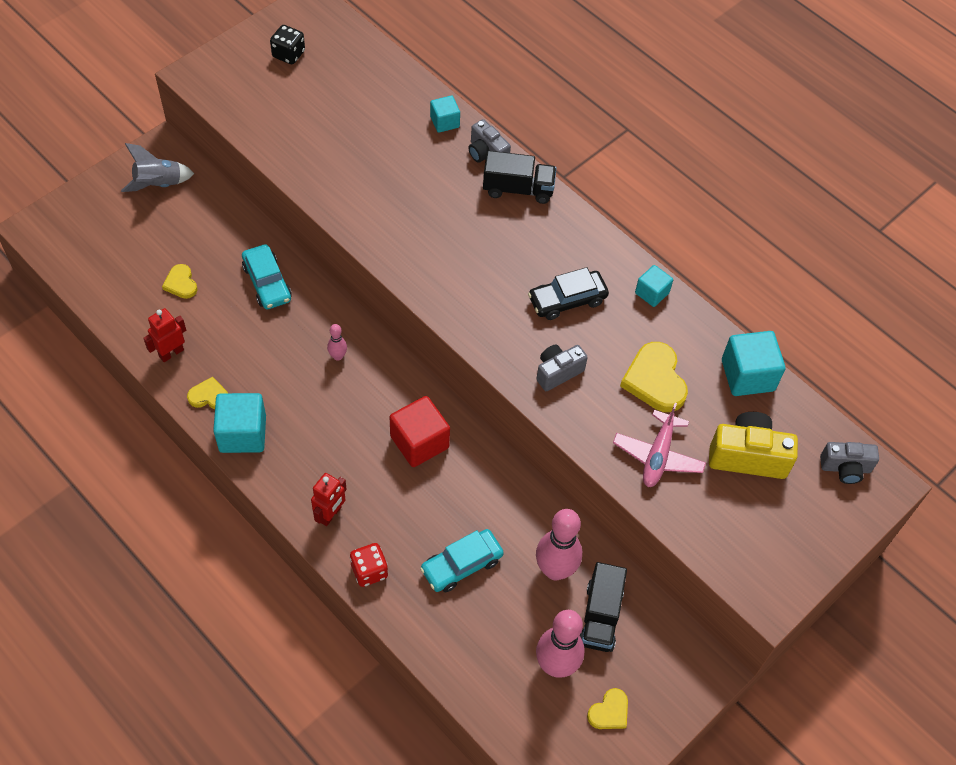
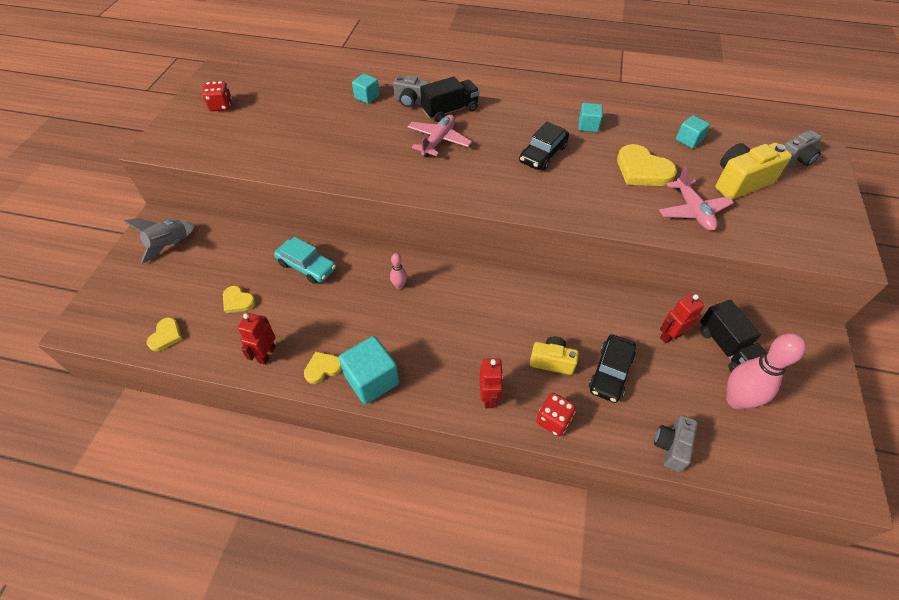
camera: 30 degrees left, 5 degrees down
black dice [270,25,305,64] -> red dice [202,81,232,111]
red cube [390,396,450,467] -> none
turquoise car [420,529,504,592] -> black car [589,334,636,403]
grey camera [536,345,588,391] -> grey camera moved to [654,415,698,472]
pink bowling pin [536,509,582,580] -> red robot [660,294,704,344]
yellow heart [587,688,628,729] -> yellow heart moved to [147,317,183,351]
turquoise cube [722,331,785,396] -> turquoise cube [676,115,710,148], size x0.58
none -> pink plane [407,115,472,158]
none -> yellow camera [530,337,579,375]

